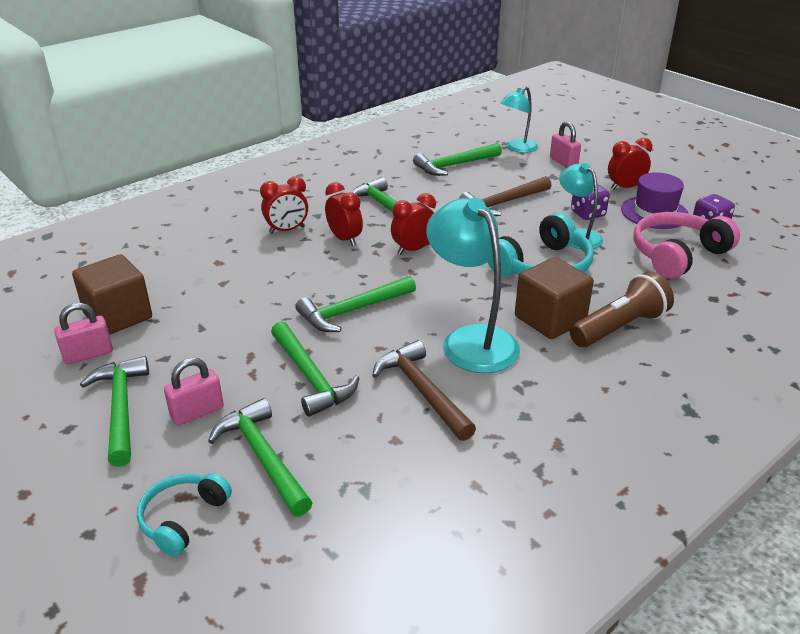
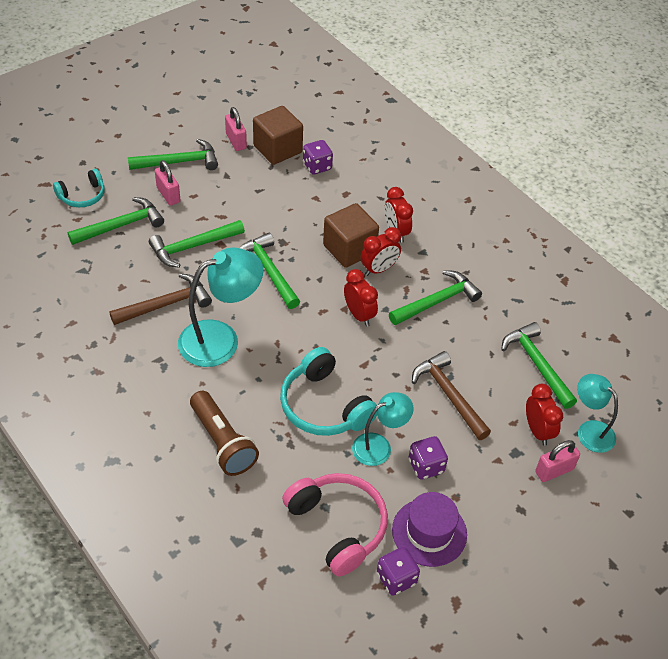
camera: 90 degrees right, 15 degrees up
turquoise headphones [137,473,232,556] -> turquoise headphones turned 120 degrees clockwise [53,169,105,207]
brown cube [515,257,594,339] -> brown cube moved to [323,203,379,268]
red clock [608,138,652,190] -> red clock moved to [526,384,563,446]
none -> purple dice [303,140,333,174]

